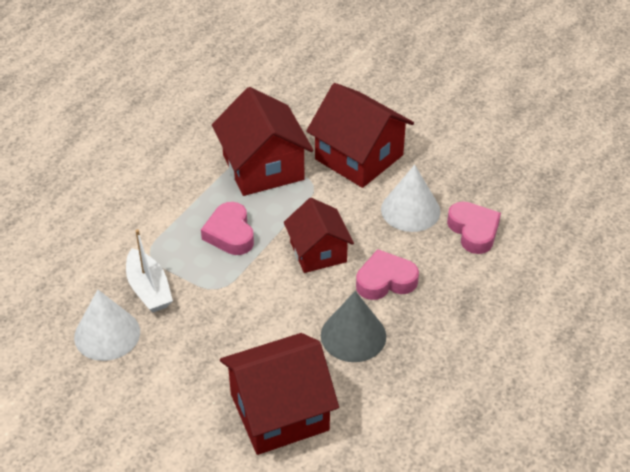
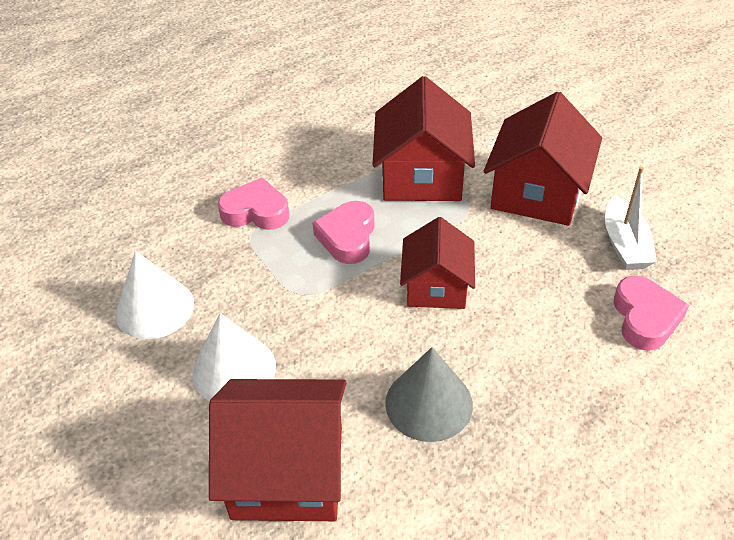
camera: 25 degrees right, 0 degrees up
white boat [126,229,173,313] -> white boat moved to [605,167,657,270]
red house [306,83,414,188] -> red house turned 45 degrees clockwise [484,92,602,226]
pink heart [356,249,419,300] -> pink heart moved to [218,178,289,230]
white cone [381,165,441,232] -> white cone moved to [192,313,276,401]

